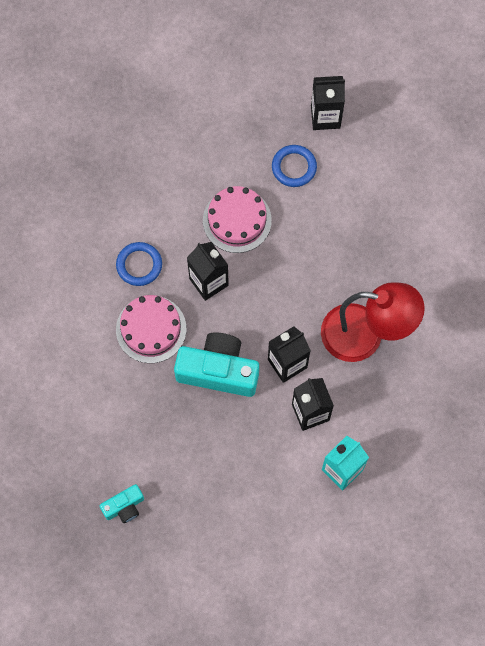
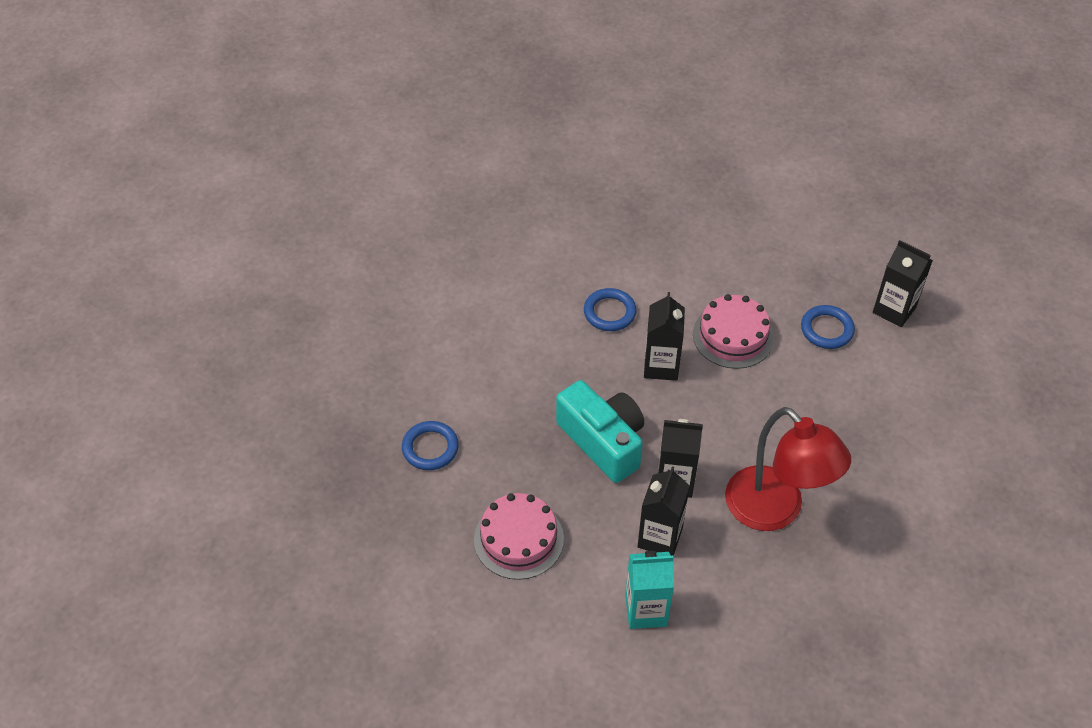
camera: 40 degrees right, 20 degrees down
turquoise camera [100,484,144,523] -> none
pink cake [116,295,186,363] -> pink cake moved to [474,493,564,580]
none -> blue ring [402,421,459,470]

